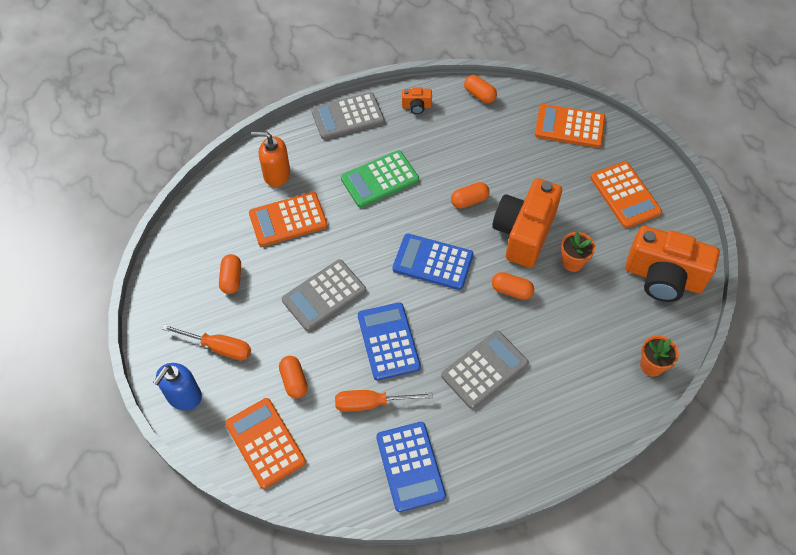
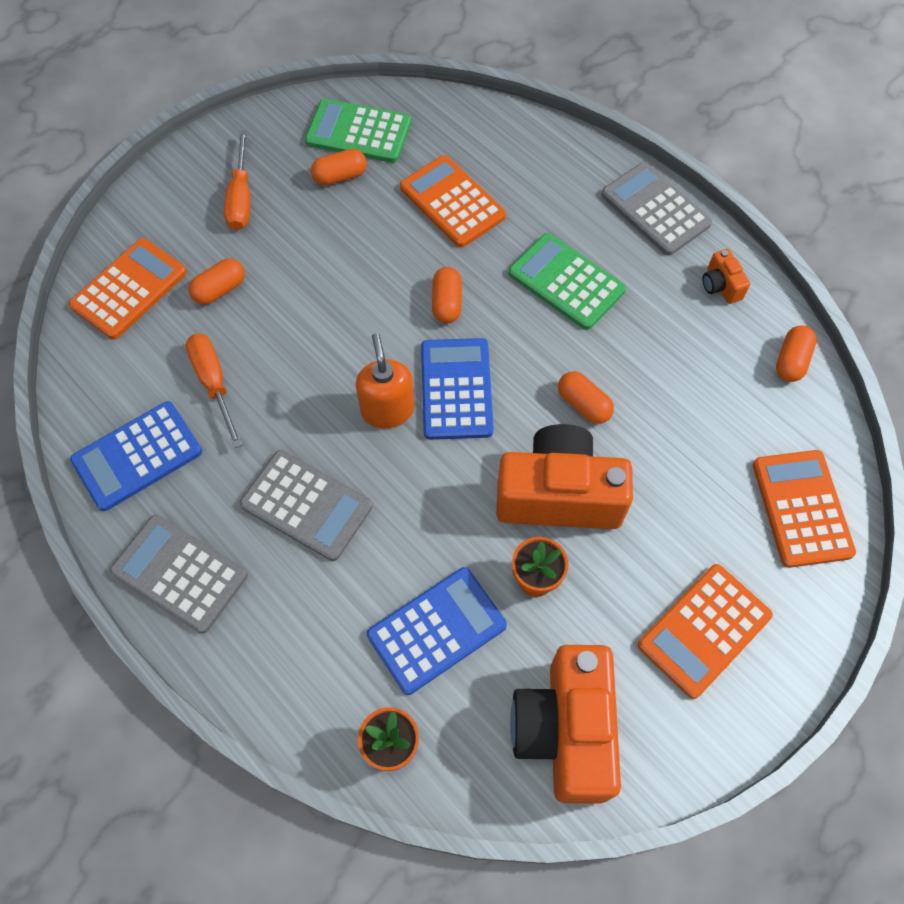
camera: 70 degrees right, 5 degrees up
blue soap dispenser [153,363,202,411] -> none
orange soap dispenser [251,132,290,187] -> orange soap dispenser moved to [356,333,414,428]
grey calculator [282,259,366,331] -> grey calculator moved to [110,515,248,634]
blue calculator [358,302,421,381] -> blue calculator moved to [367,567,507,695]
orange capsule [492,272,534,300] -> orange capsule moved to [432,267,462,323]
none -> green calculator [305,99,411,163]

